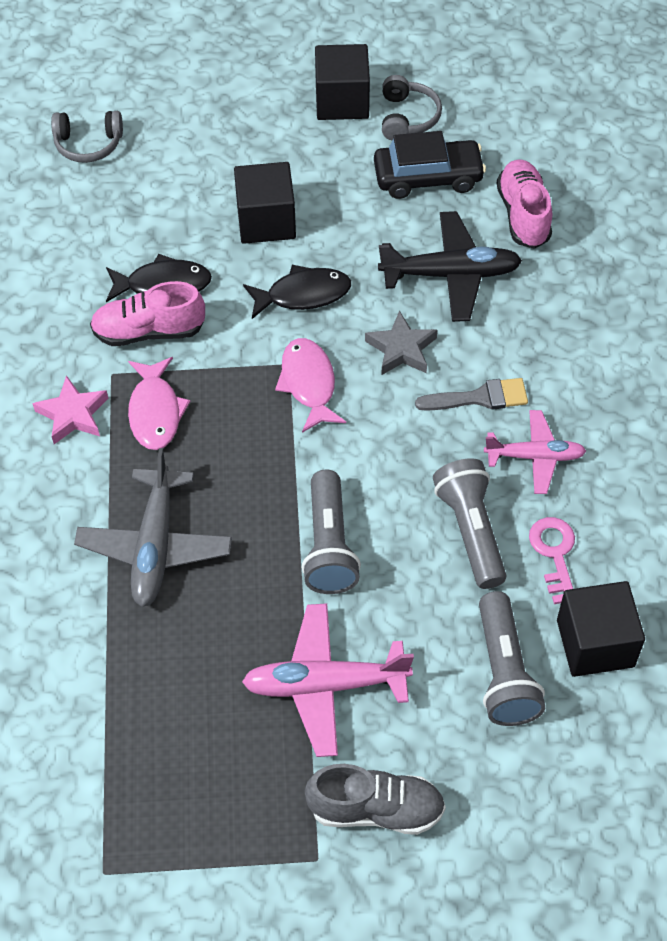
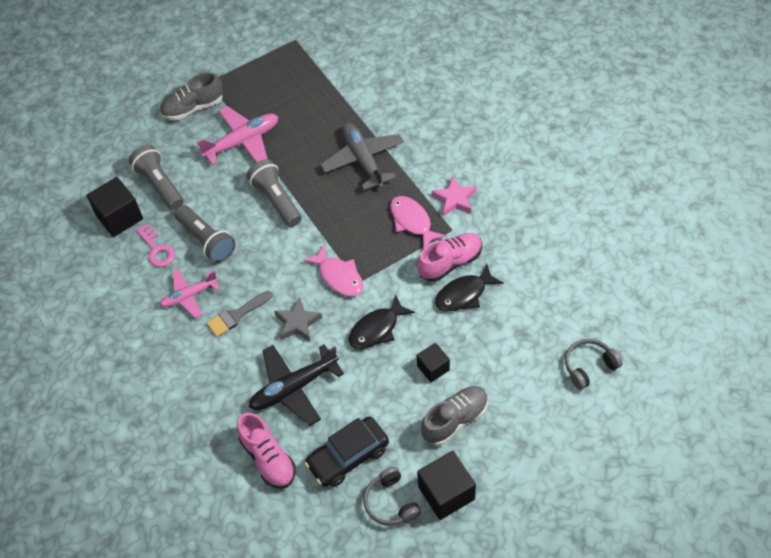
camera: 155 degrees right, 0 degrees up
black cube [234,162,296,244] -> black cube [417,343,450,382], size x0.61
none -> grey shoe [421,386,488,446]

